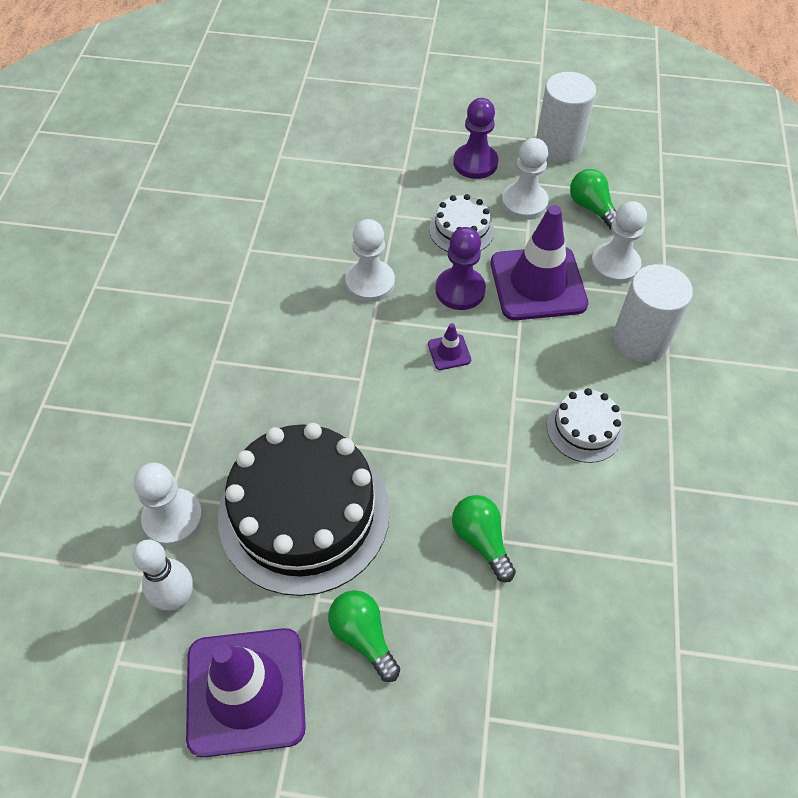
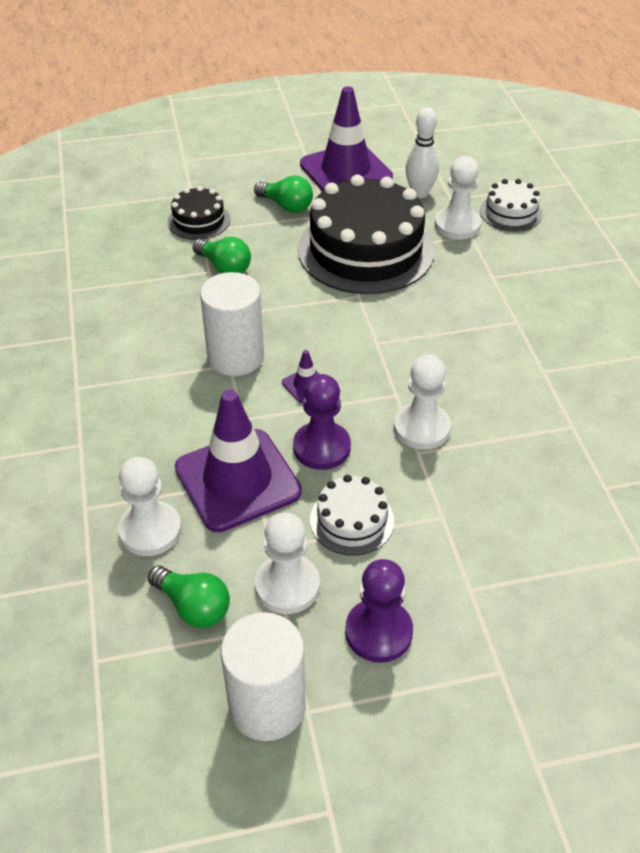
camera: 160 degrees right, 10 degrees down
white cake [547,388,623,463] -> white cake moved to [480,179,542,232]
white cylinder [613,264,693,363] -> white cylinder moved to [200,272,264,376]
none -> black cake [168,186,230,240]

